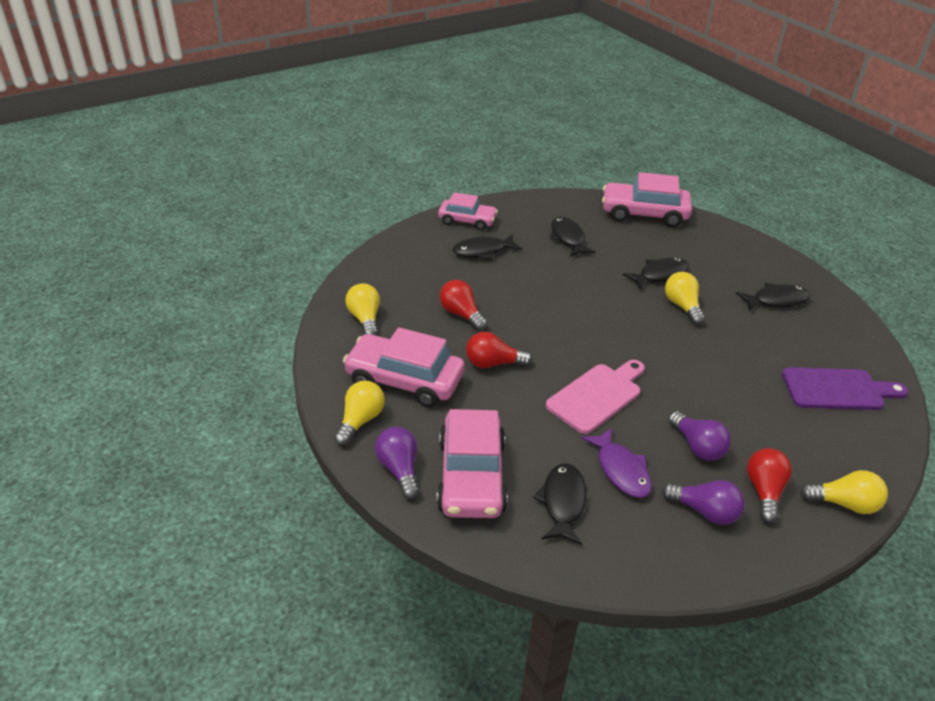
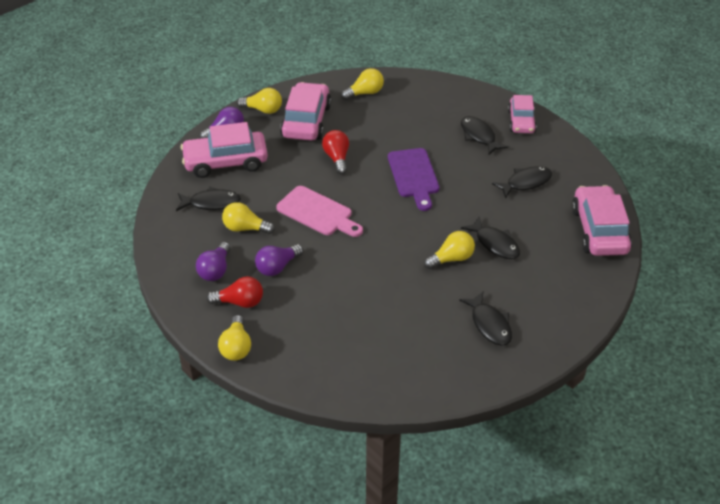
camera: 80 degrees right, 5 degrees up
red light bulb [440,280,487,331] -> none
purple fish [581,427,652,498] -> yellow light bulb [222,202,275,234]
purple cutting board [782,367,908,410] -> purple cutting board moved to [388,148,439,211]

